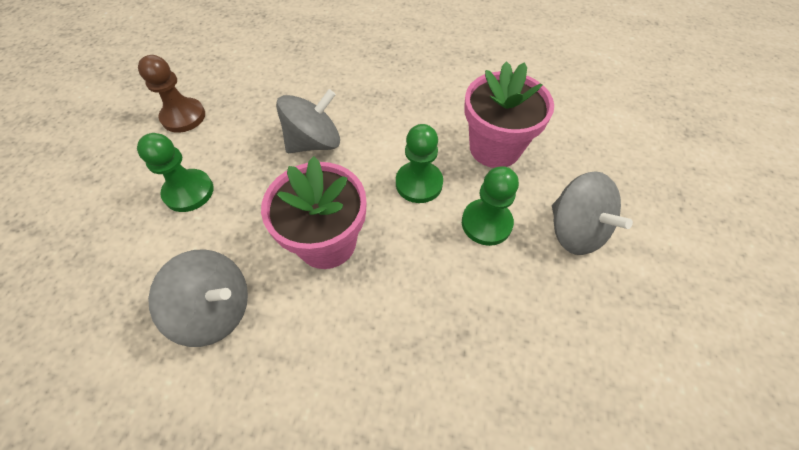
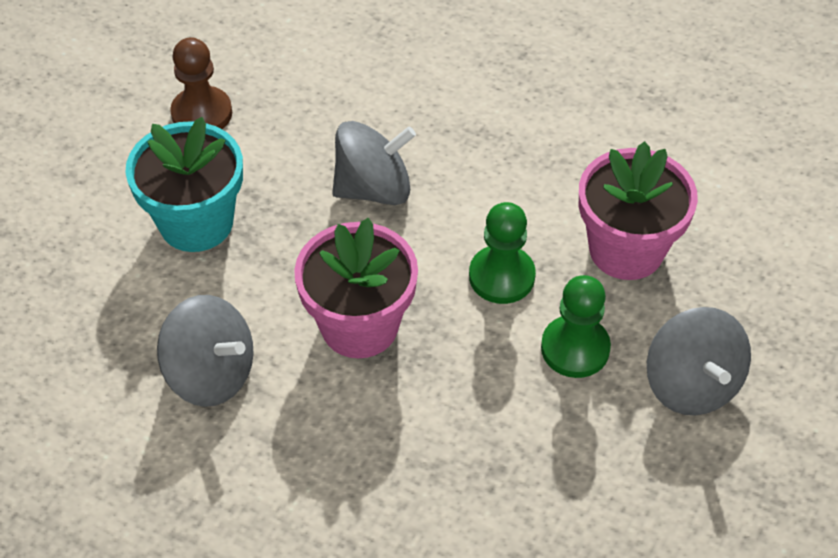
camera: 15 degrees right, 5 degrees down
green pawn [137,133,214,212] -> turquoise flower pot [125,117,243,252]

